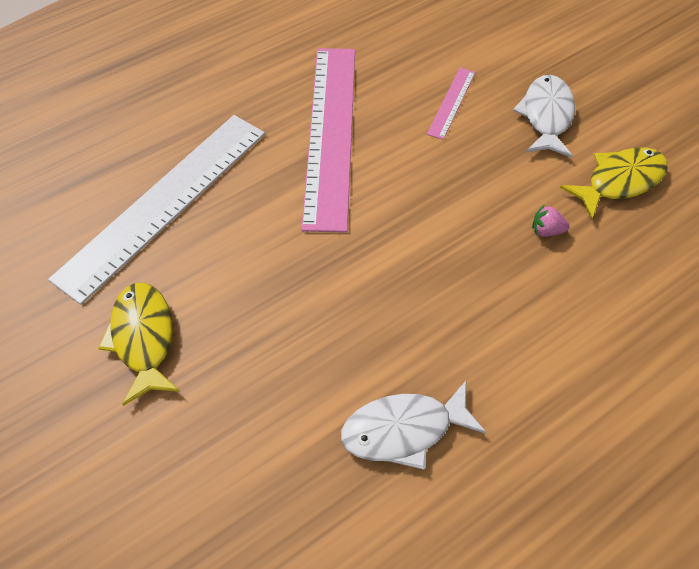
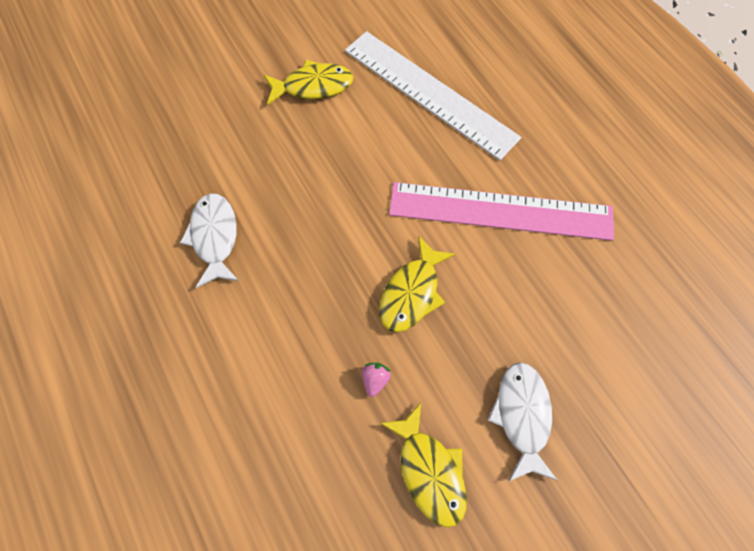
camera: 95 degrees right, 10 degrees up
pink ruler [427,68,475,140] -> none
white fish [513,75,575,158] -> white fish turned 105 degrees counterclockwise [488,362,558,481]
none -> yellow fish [379,236,456,332]

